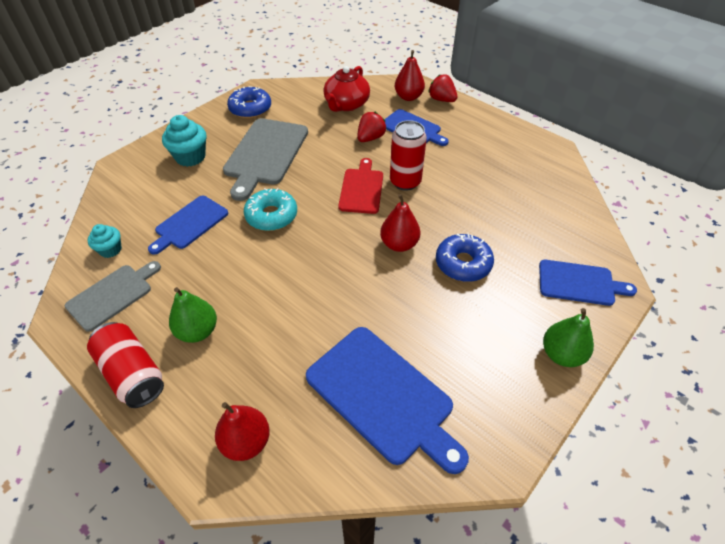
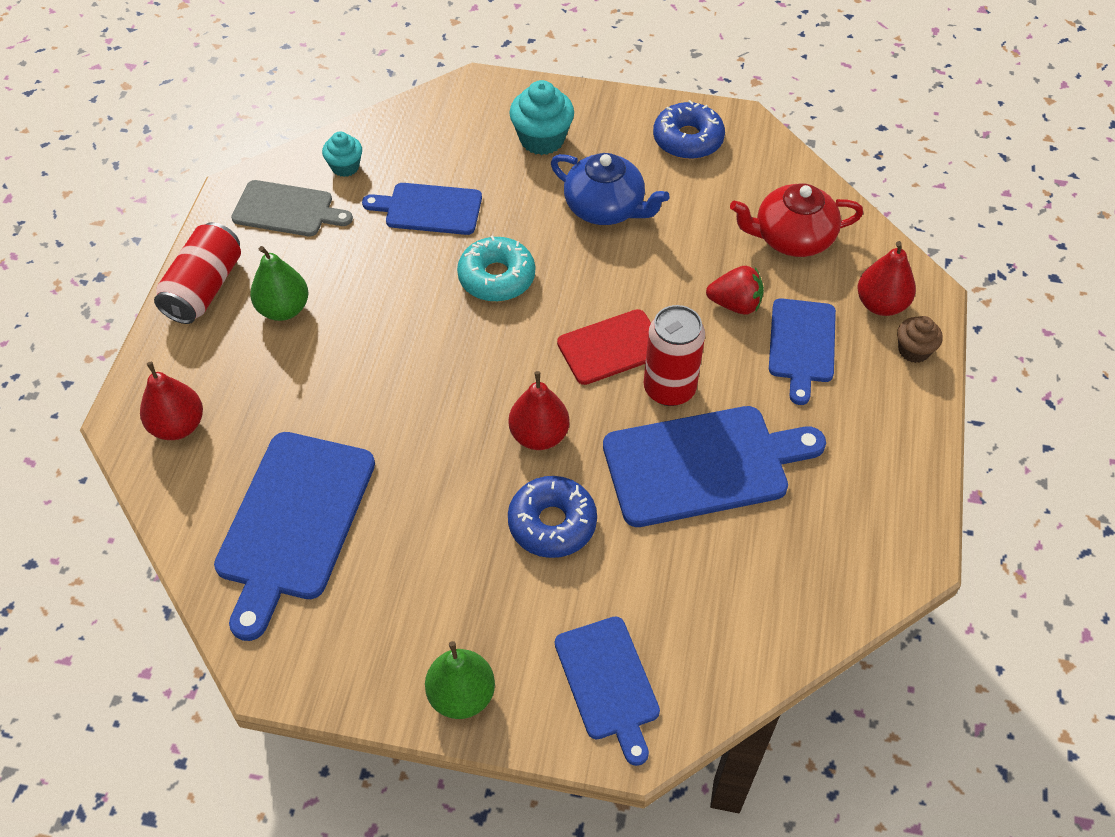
camera: 60 degrees right, 5 degrees up
grey cutting board [223,118,308,201] -> blue teapot [551,153,670,225]
red strawberry [428,74,457,102] -> brown cupcake [897,316,943,363]
none -> blue cutting board [603,406,826,527]

